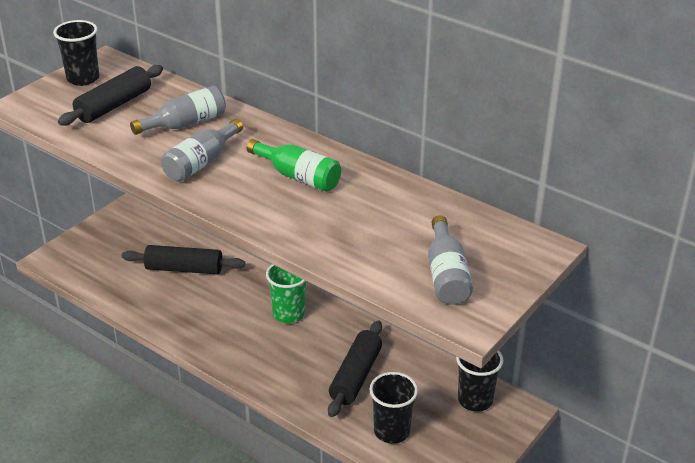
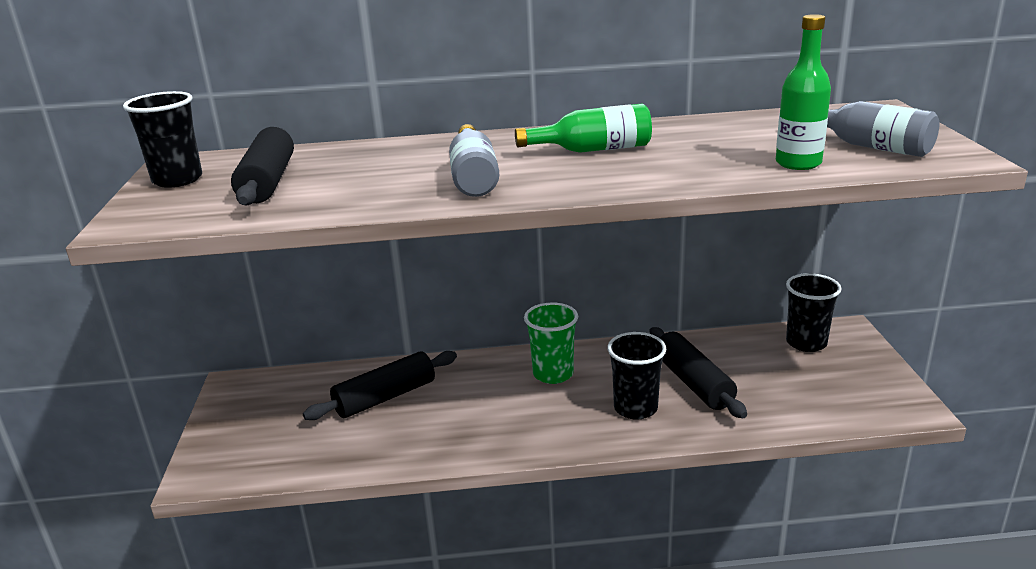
camera: 40 degrees left, 10 degrees down
grey bottle [130,86,226,135] -> none
black cup [370,372,418,444] -> black cup moved to [607,332,666,420]
none -> green bottle [776,14,831,170]

